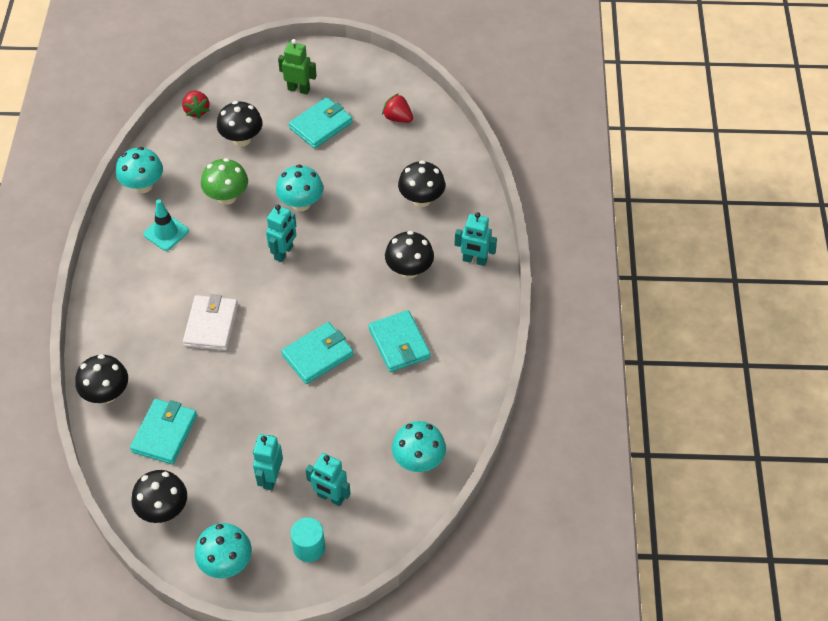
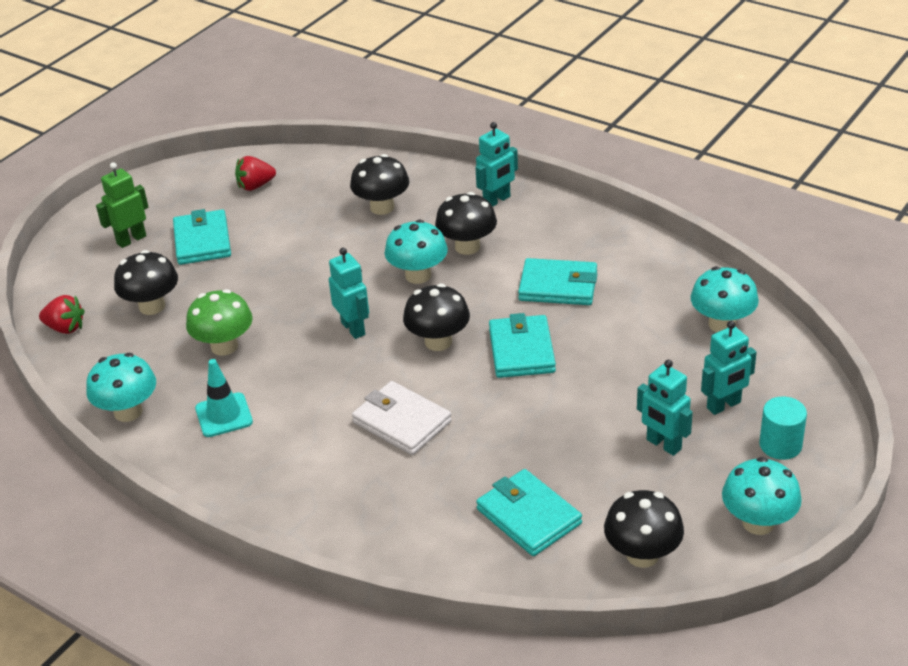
camera: 55 degrees left, 15 degrees down
black mushroom [75,354,128,403] -> black mushroom moved to [403,284,470,351]
turquoise mushroom [276,165,323,211] -> turquoise mushroom moved to [384,220,448,284]

